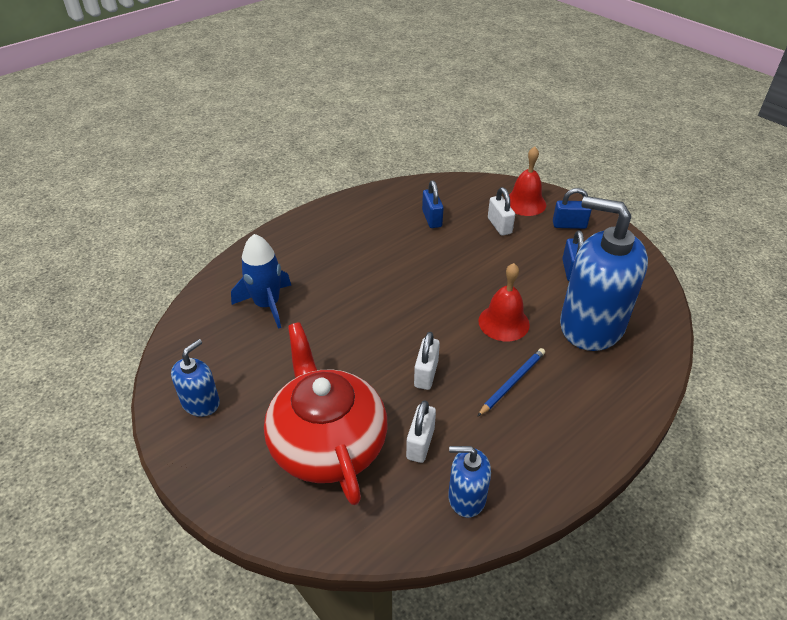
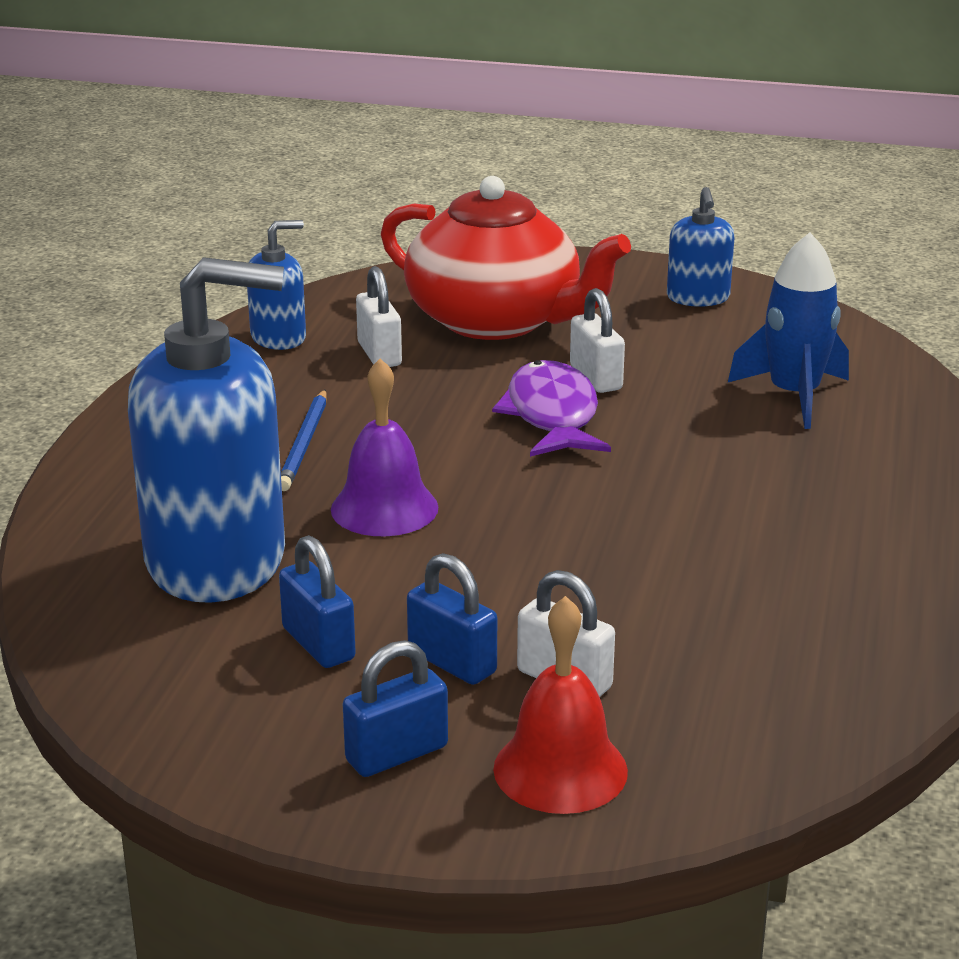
camera: 145 degrees right, 15 degrees down
white padlock [414,332,440,390] -> white padlock moved to [570,288,625,393]
blue padlock [422,180,444,228] -> blue padlock moved to [407,553,497,685]
red bell [478,263,530,341] -> purple bell [331,358,438,536]
none -> purple fish [492,360,611,457]

